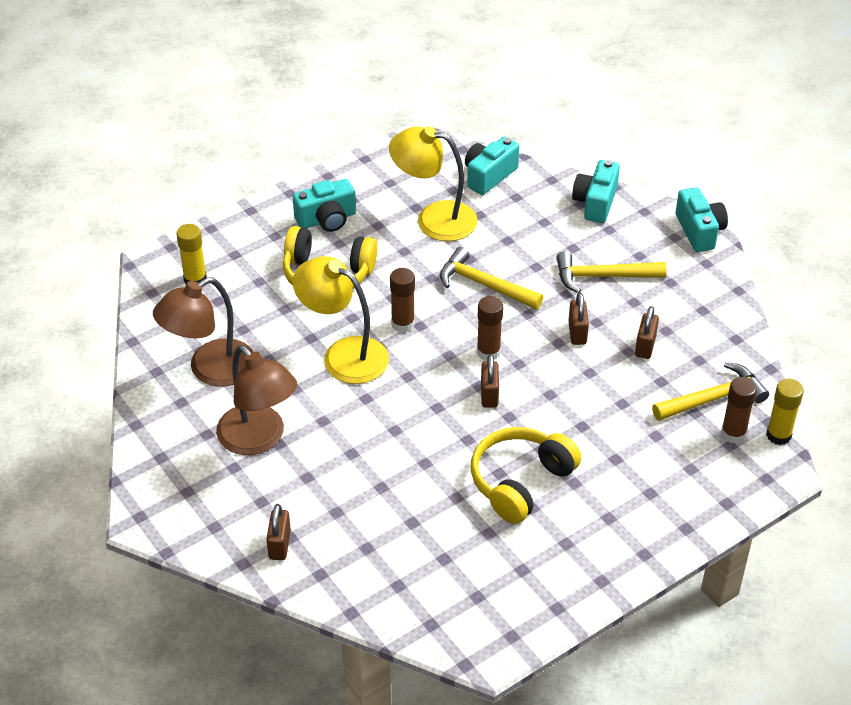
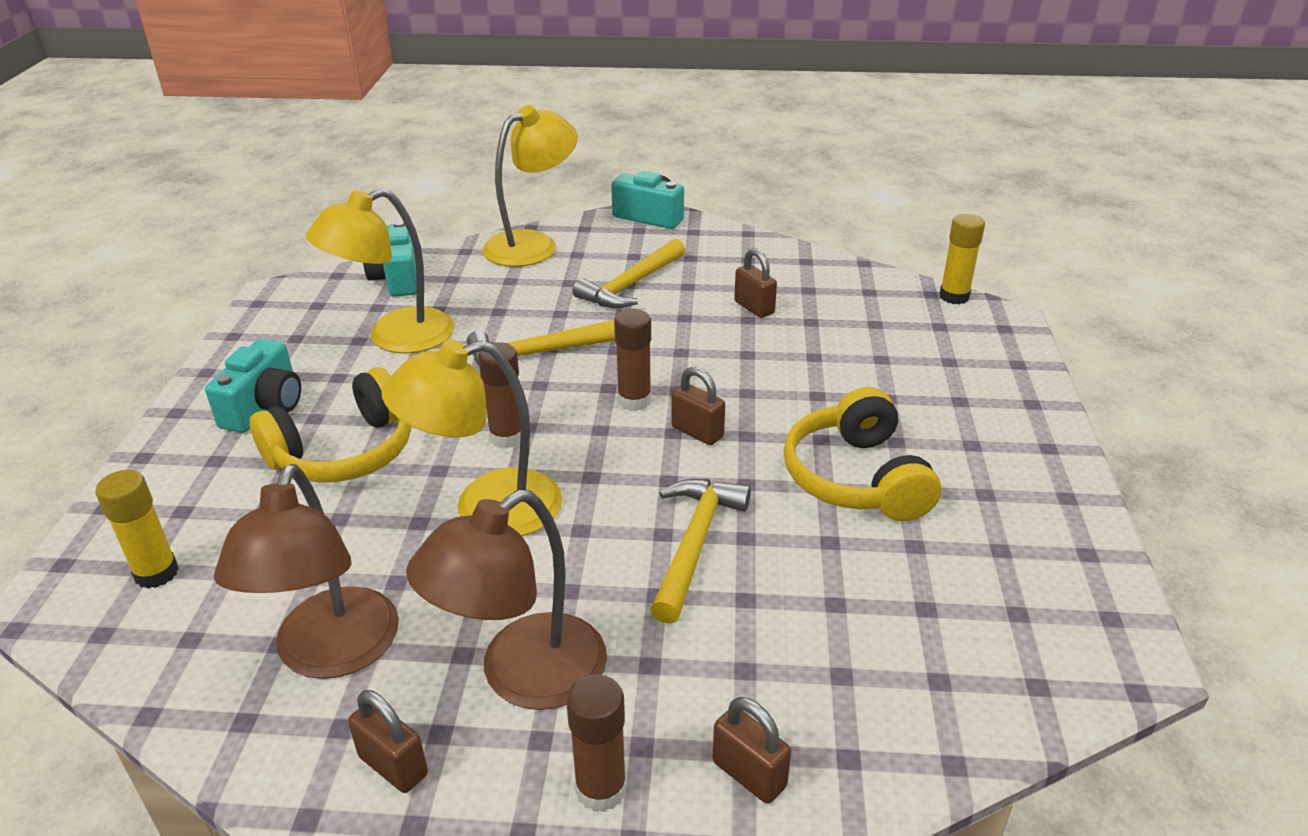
camera: 50 degrees left, 10 degrees down
brown lamp [216,345,297,455] -> brown lamp turned 135 degrees clockwise [406,490,607,710]
brown padlock [568,293,589,345] -> brown padlock moved to [348,690,428,793]
turquoise camera [572,160,620,223] -> yellow lamp [482,105,578,267]
yellow hammer [652,362,769,421] -> yellow hammer moved to [650,479,751,624]
brown glue stick [721,377,757,444] -> brown glue stick moved to [566,674,627,812]

